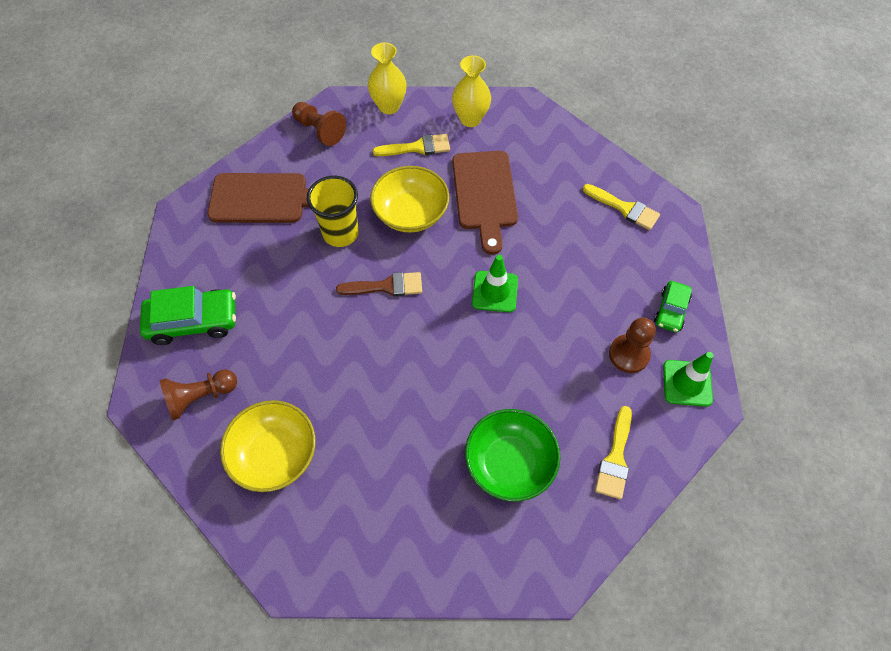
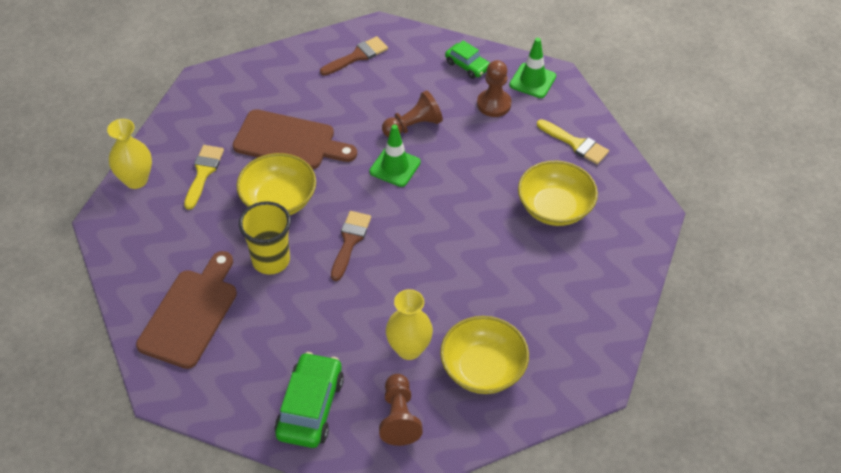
camera: 70 degrees left, 10 degrees down
brown pawn [292,102,346,146] -> brown pawn moved to [382,90,443,138]
yellow vase [452,55,491,127] -> yellow vase moved to [386,289,433,360]
green bowl [465,409,560,501] -> yellow bowl [518,161,598,226]
yellow brush [583,184,660,230] -> brown brush [320,36,388,76]

